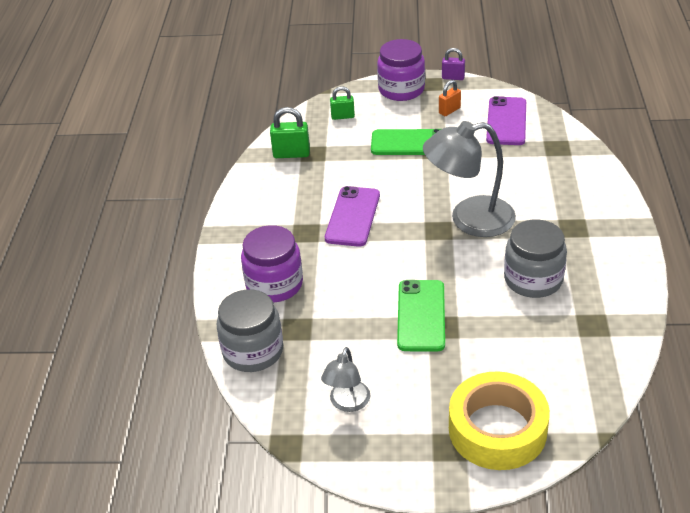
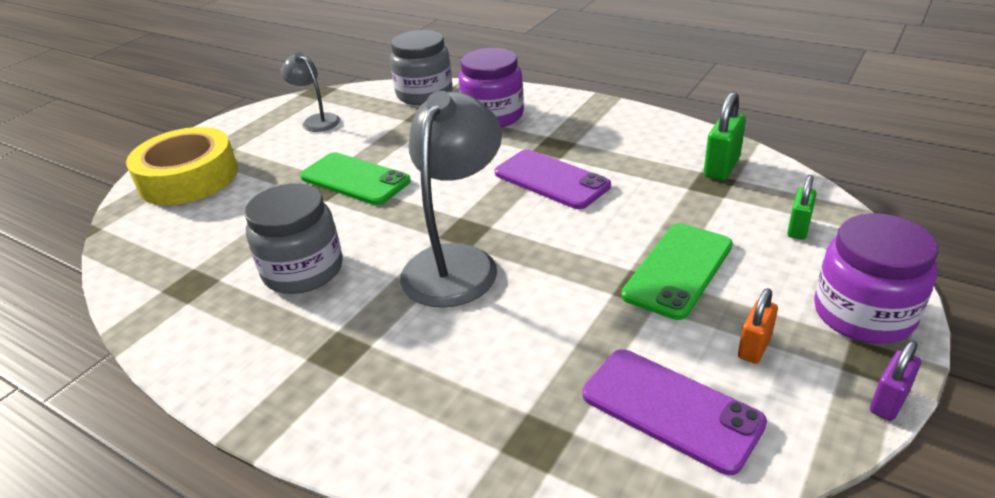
camera: 120 degrees right, 5 degrees down
orange padlock [439,80,461,116] -> orange padlock turned 45 degrees clockwise [738,288,778,364]

